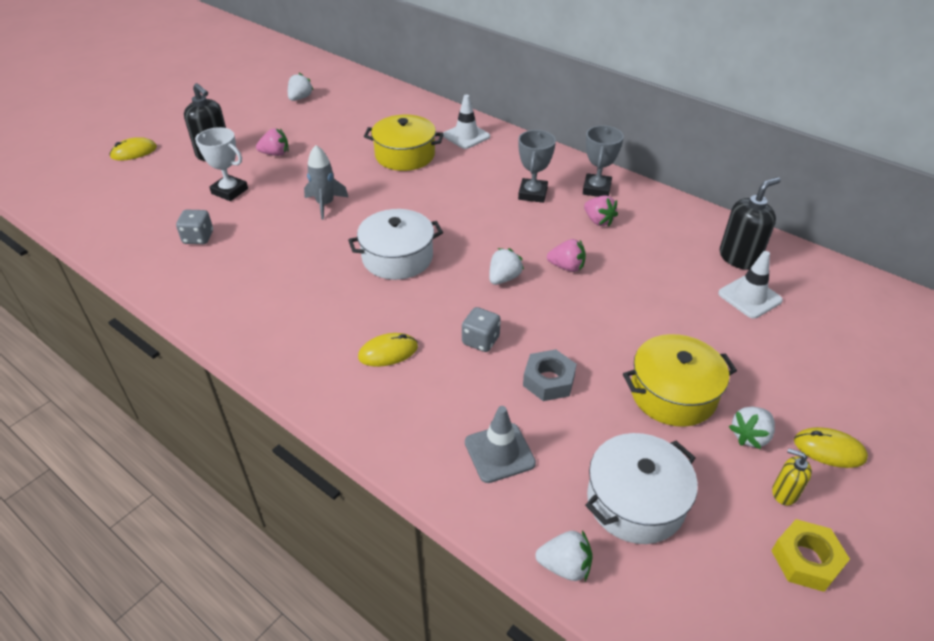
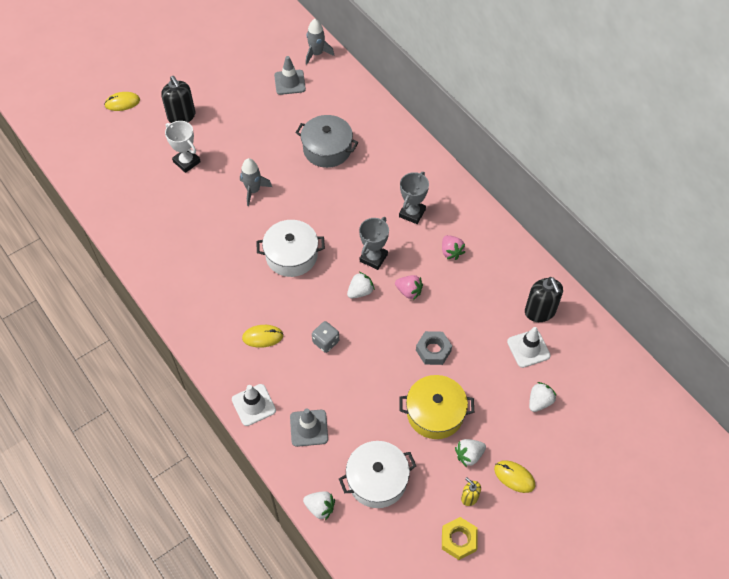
camera: 15 degrees right, 15 degrees up
grey dice [176,210,213,244] -> none
pink strawberry [256,128,289,156] -> none
white strawberry [288,73,314,101] -> white strawberry moved to [529,382,557,412]
yellow pot [364,115,444,171] -> grey pot [296,115,358,168]
white traffic cone [443,94,490,149] -> white traffic cone moved to [232,384,276,426]
grey nut [523,349,577,401] -> grey nut moved to [416,331,452,365]
grey trophy [583,125,624,197] -> grey trophy moved to [359,217,389,270]
black soap dispenser [720,177,781,270] -> black soap dispenser turned 90 degrees clockwise [525,277,563,322]
none -> grey traffic cone [274,56,306,95]
none -> grey rocket [306,19,334,65]

